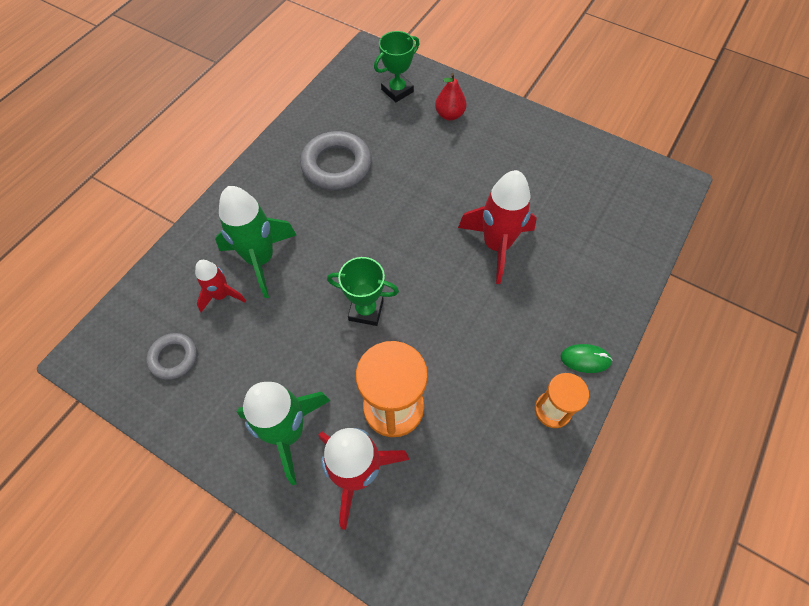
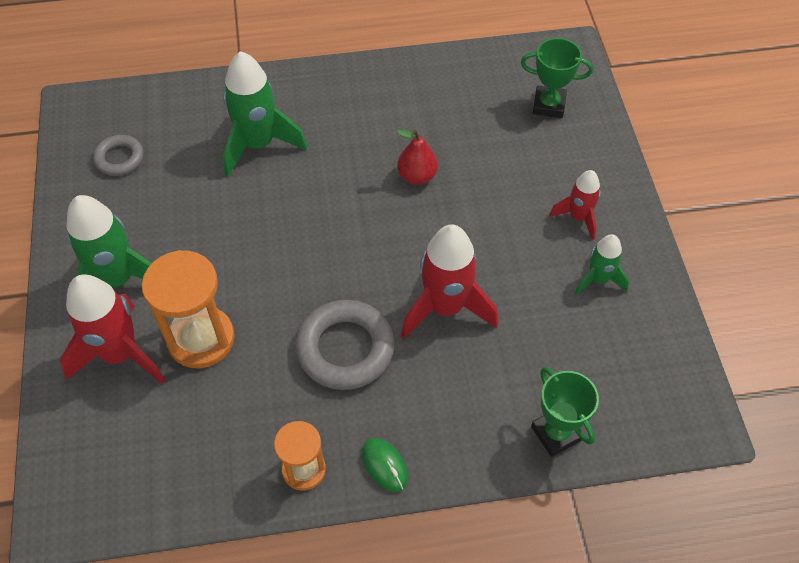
camera: 50 degrees right, 5 degrees down
red rocket [195,260,246,312] -> red rocket moved to [549,170,601,240]
grey ring [300,131,372,190] -> grey ring moved to [296,300,395,390]
green trophy [327,257,399,326] -> green trophy moved to [531,367,599,457]
red pear [435,73,466,121] -> red pear moved to [396,129,438,185]
none -> green rocket [574,234,629,295]

